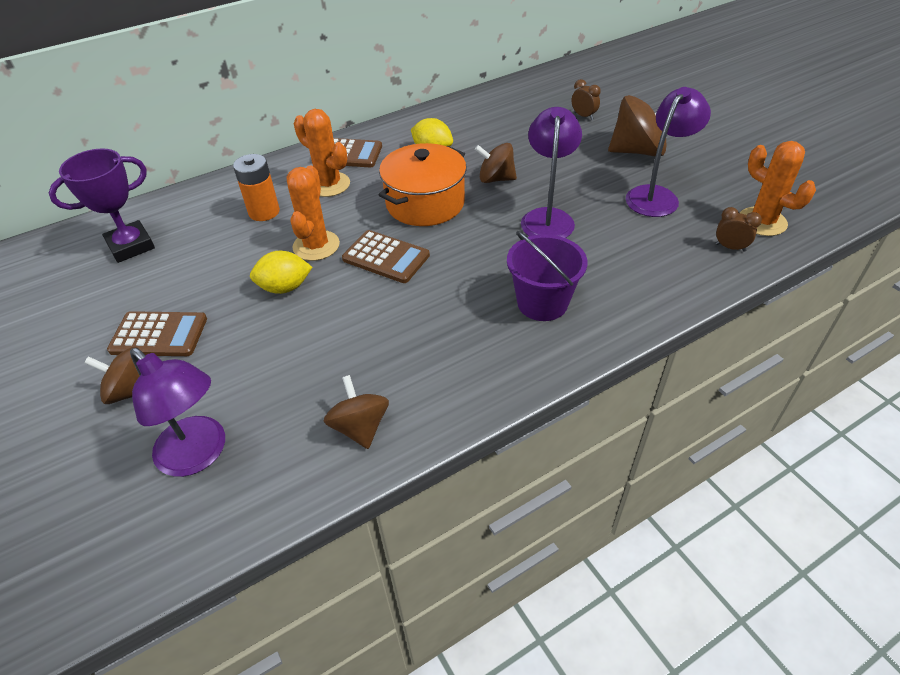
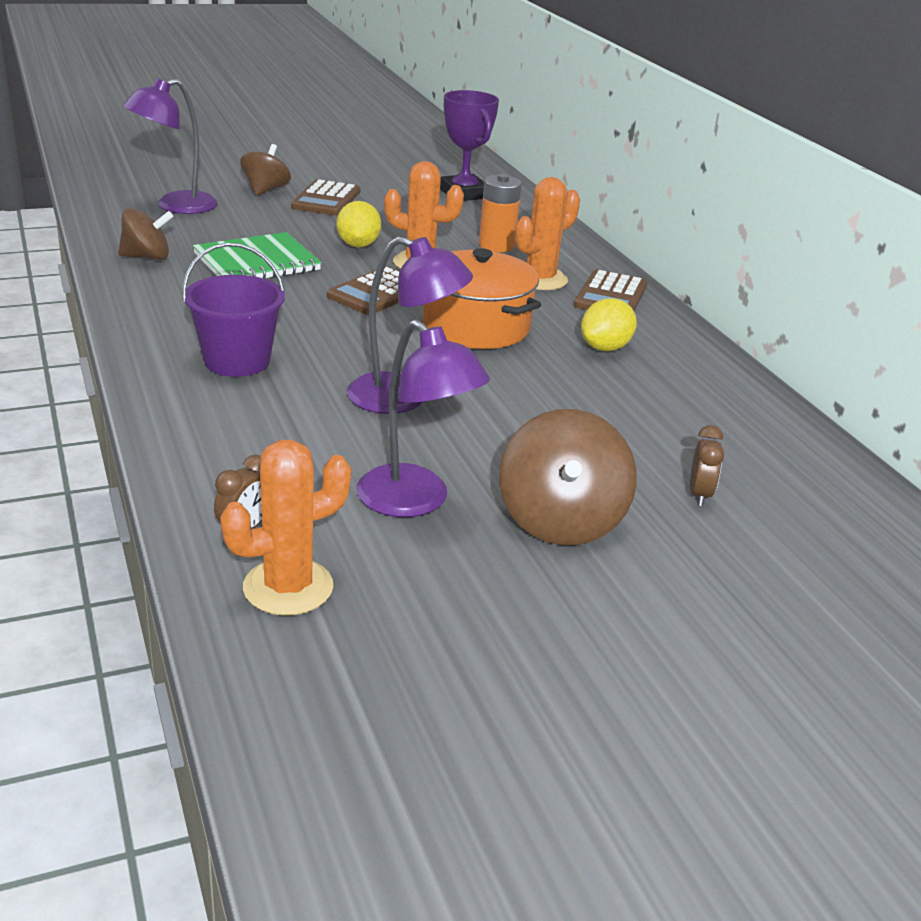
camera: 95 degrees right, 15 degrees down
brown spinning top [475,143,517,183] -> none
brown clock [572,79,601,120] -> brown clock turned 45 degrees counterclockwise [690,425,724,506]
none -> green notebook [193,232,322,279]

